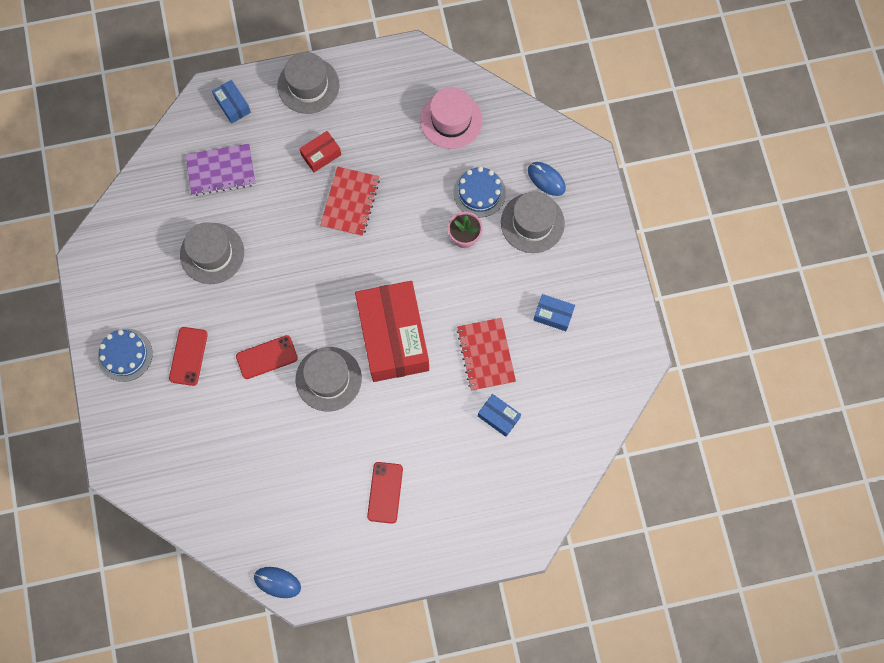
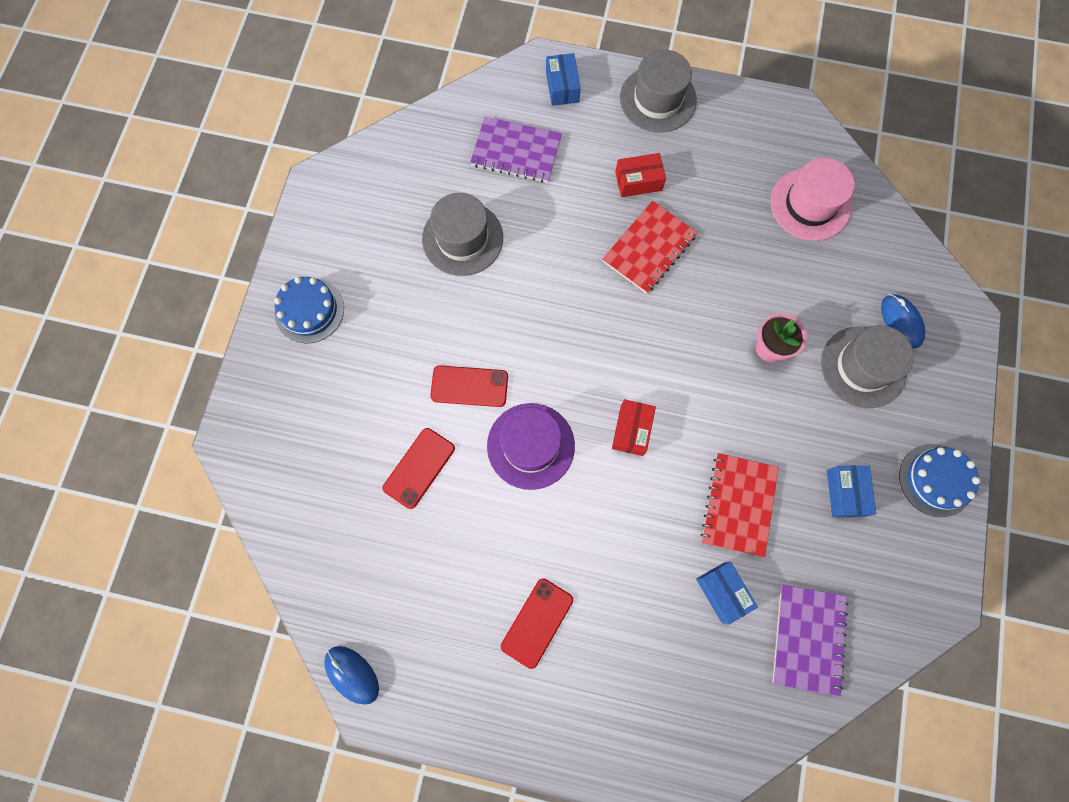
camera: 25 degrees right, 0 degrees up
red phone [169,327,208,386] -> red phone moved to [382,428,455,509]
grey hat [296,347,362,411] -> purple hat [487,403,575,490]
red box [355,281,429,382] -> red box [612,399,656,456], size x0.42
blue cake [453,167,506,218] -> blue cake moved to [899,444,981,517]
blue box [533,294,575,331] -> blue box turned 45 degrees clockwise [827,466,876,517]
none -> purple notebook [773,585,848,696]

